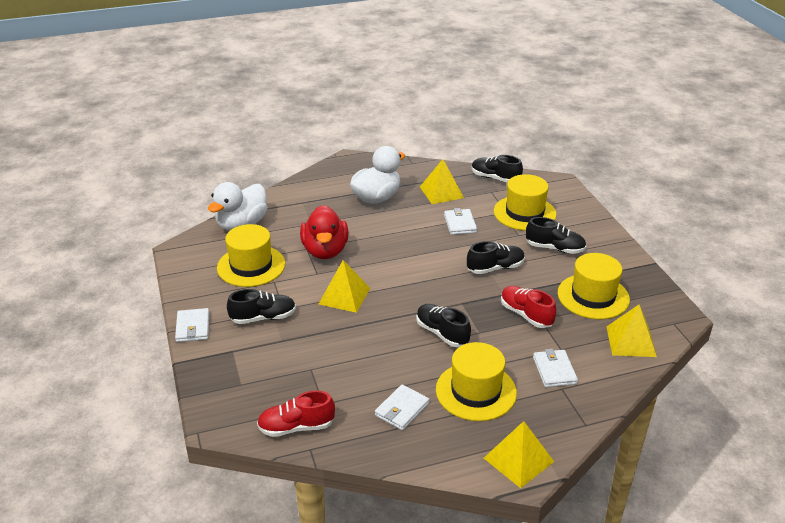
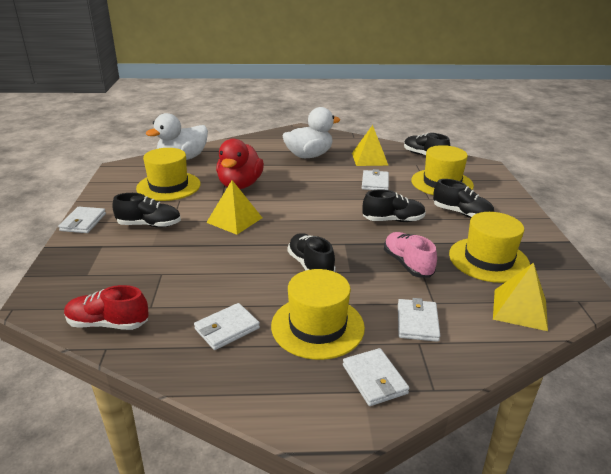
camera: 15 degrees right, 5 degrees down
yellow pyramid [484,421,554,488] -> none
red shoe [501,286,556,328] -> pink shoe [384,232,437,278]
none -> white wallet [343,348,409,406]

